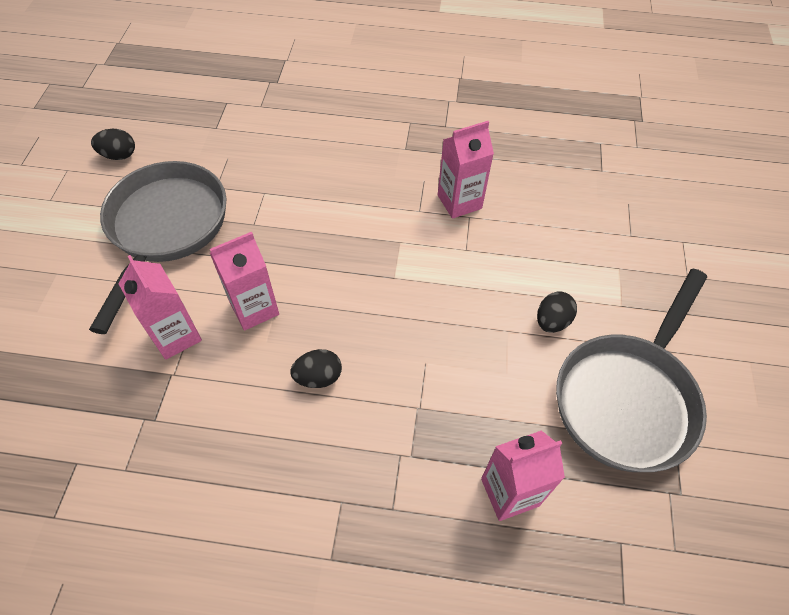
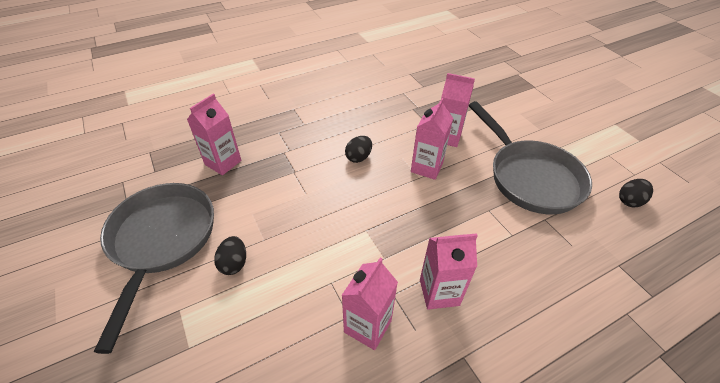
camera: 145 degrees right, 10 degrees down
none -> pink carton [420,233,478,310]

